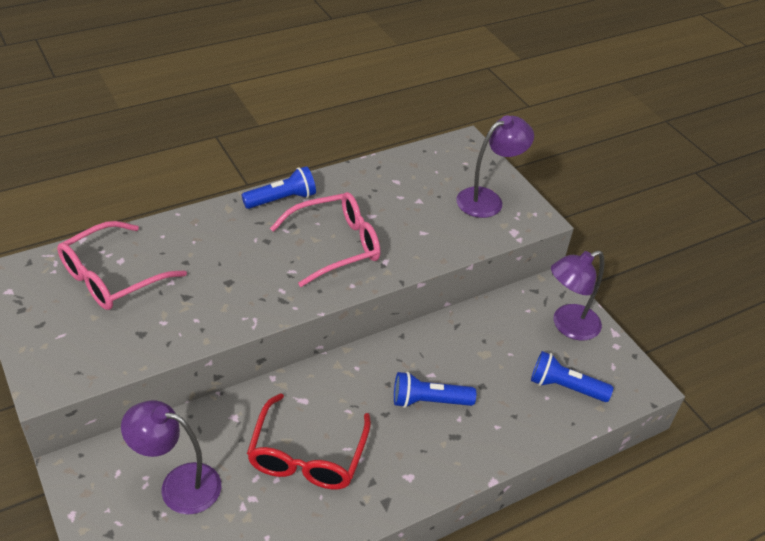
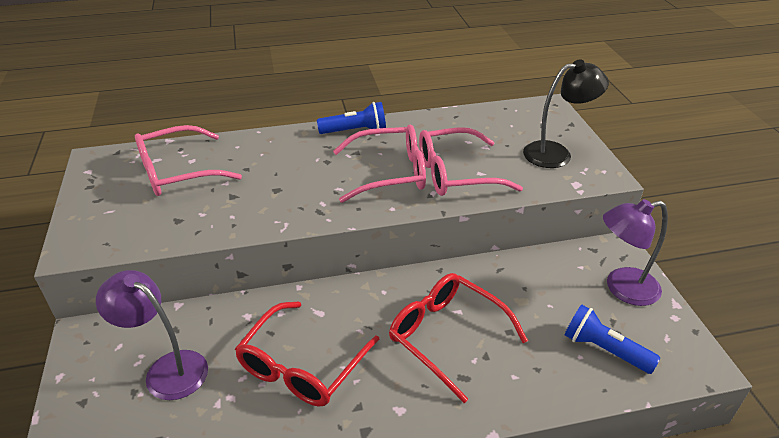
camera: 20 degrees right, 5 degrees down
blue flashlight [394,372,476,408] -> red glasses [389,273,528,403]
purple lamp [456,115,534,218] -> black lamp [523,59,609,168]
none -> pink glasses [419,127,523,196]

